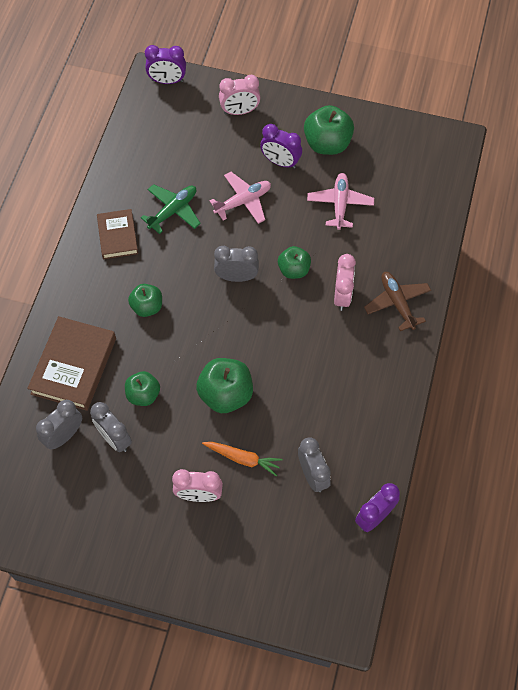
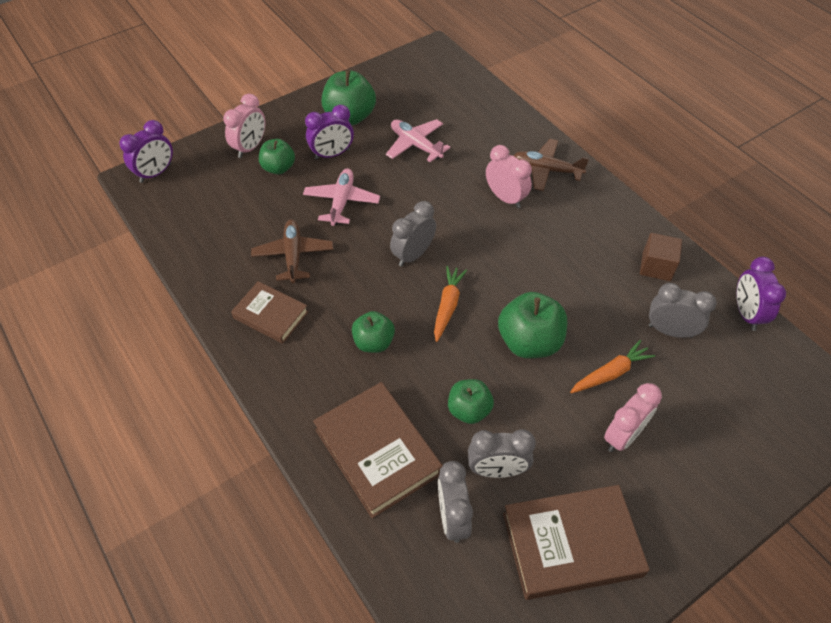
camera: 50 degrees left, 10 degrees down
green plane [141,184,201,234] -> brown plane [251,220,333,283]
green apple [278,246,311,279] -> green apple moved to [259,139,295,174]
none -> orange carrot [434,266,467,342]
none -> brown book [503,485,650,600]
none -> brown cube [640,233,682,281]

